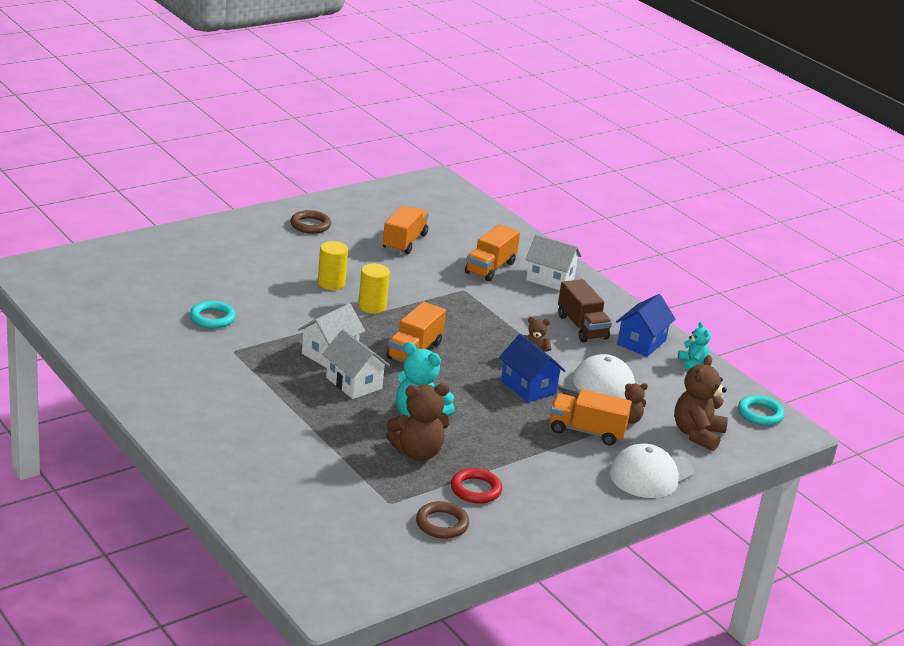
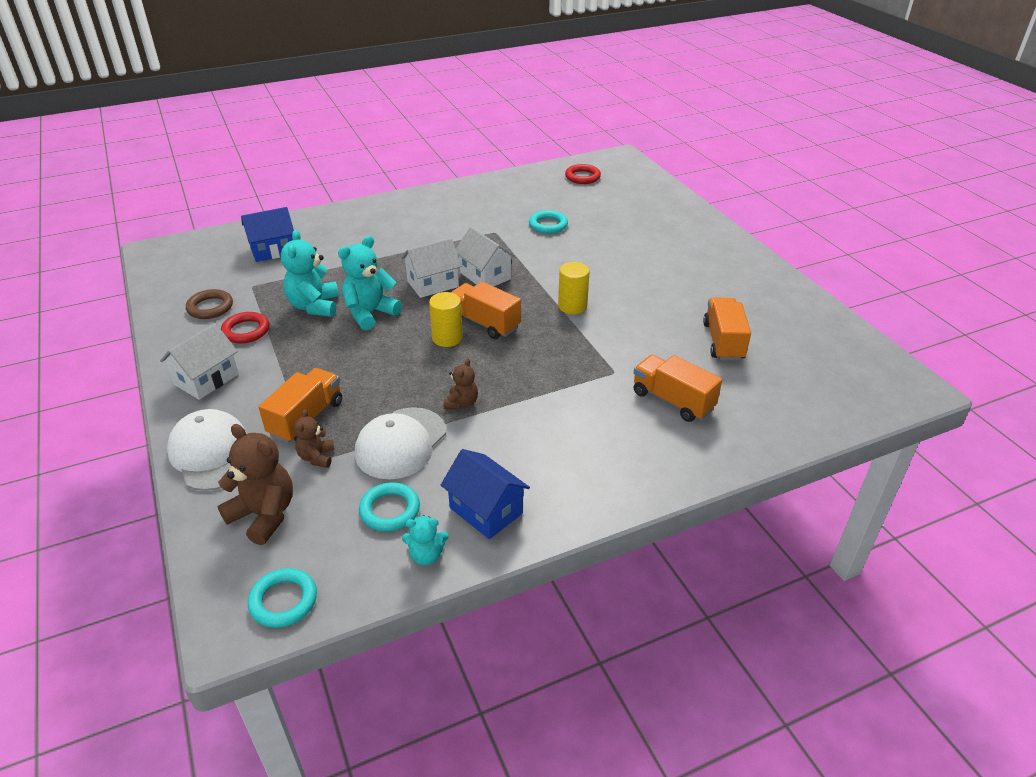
camera: 105 degrees right, 10 degrees up
brown ring [291,210,331,234] -> none
yellow cylinder [318,241,348,290] -> yellow cylinder moved to [429,292,463,347]
orange truck [383,206,429,254] -> orange truck turned 120 degrees counterclockwise [703,297,751,361]
brown teddy bear [386,383,450,461] -> turquoise teddy bear [281,230,339,317]
blue house [499,334,566,403] -> blue house moved to [241,207,294,262]
white house [525,234,581,290] -> white house moved to [160,323,239,400]
brown truck [558,279,612,342] -> none
none -> turquoise ring [359,482,420,531]
none -> red ring [565,164,601,184]

